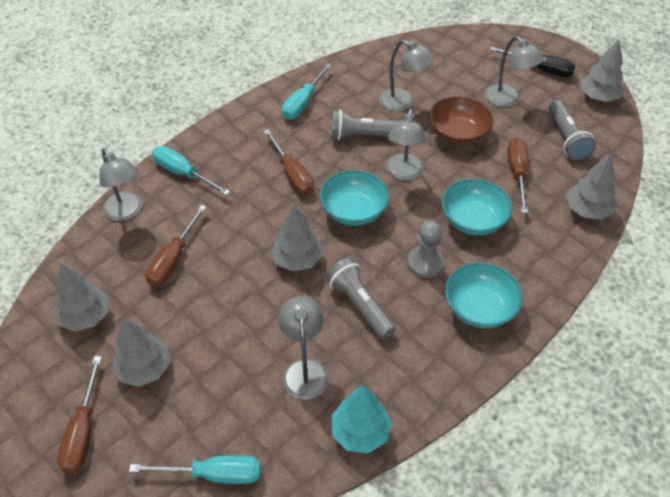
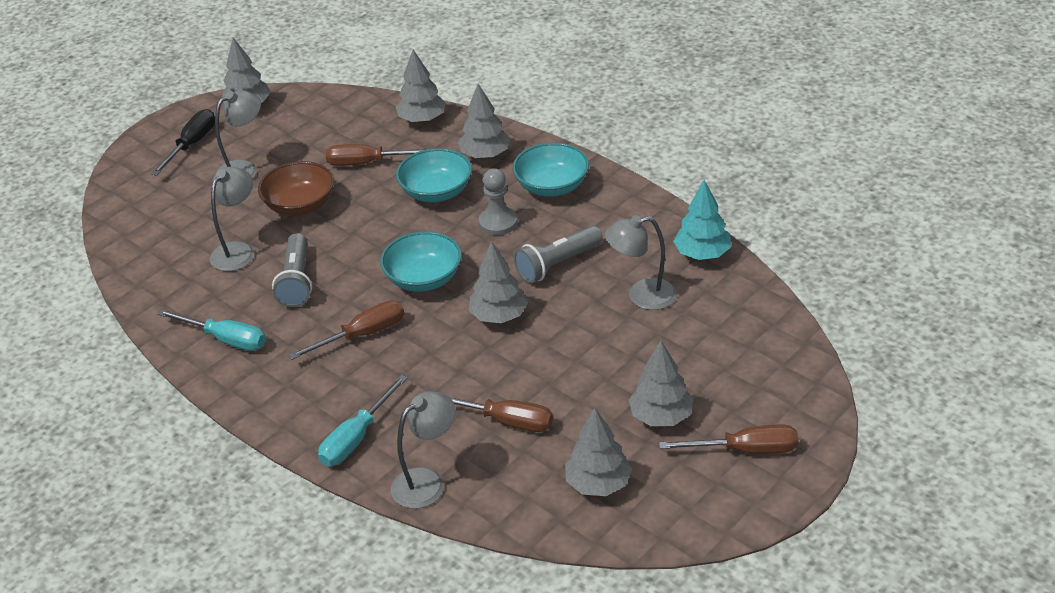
camera: 90 degrees left, 10 degrees down
turquoise screwdriver [129,455,261,484] -> none
grey lamp [386,108,426,180] -> none
grey flashlight [548,100,596,161] -> none
none -> grey tree [458,84,510,159]

